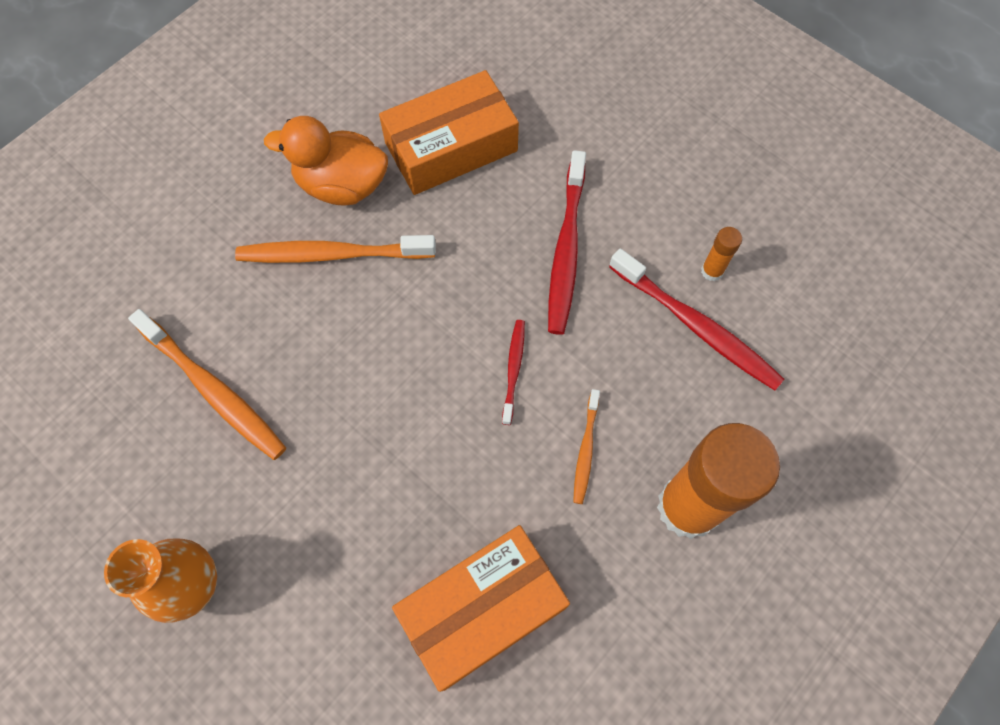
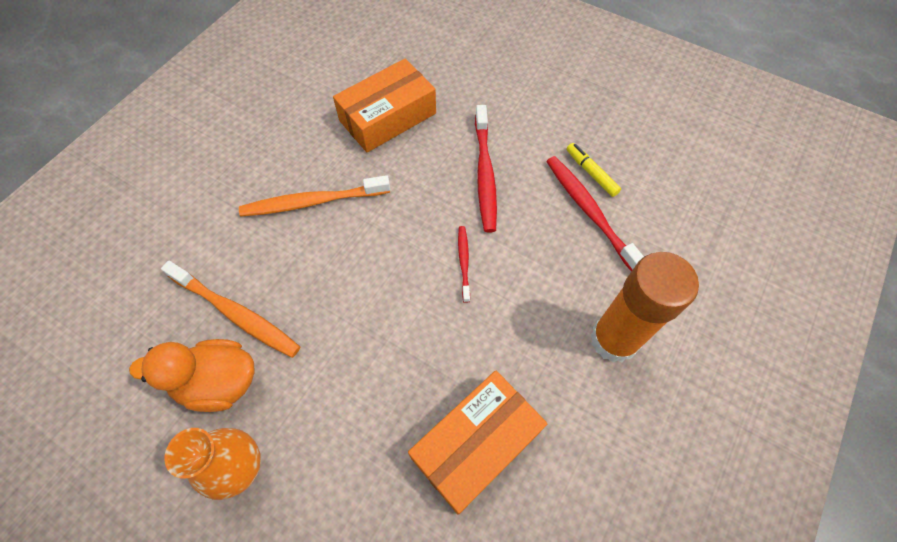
camera: 10 degrees left, 5 degrees down
orange duck [264,116,388,206] -> orange duck moved to [129,339,255,412]
orange toothbrush [573,389,600,504] -> none
red toothbrush [609,248,784,390] -> red toothbrush turned 150 degrees counterclockwise [546,156,644,271]
orange glue stick [701,227,742,281] -> yellow marker [566,143,621,197]

